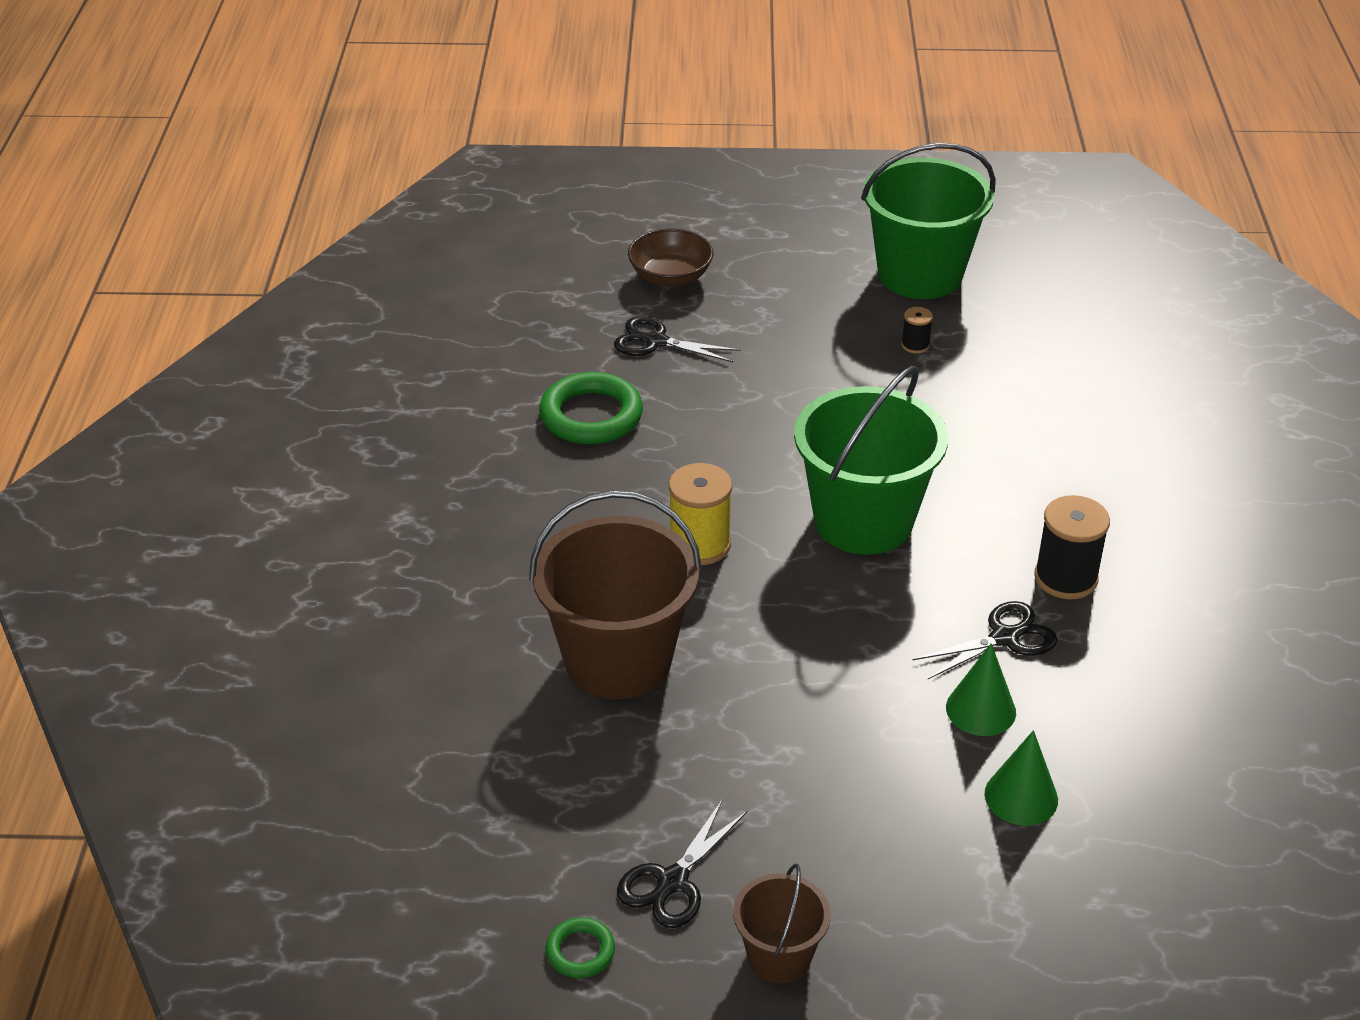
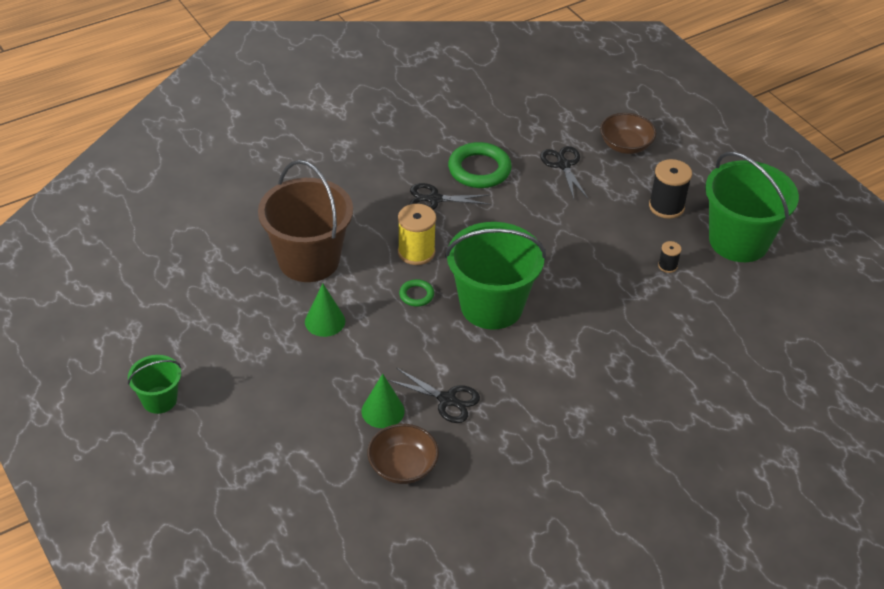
camera: 55 degrees right, 5 degrees up
green ring [546,917,615,978] -> green ring moved to [399,279,434,307]
black scissors [617,800,748,928] -> black scissors moved to [409,183,490,210]
brown bucket [733,864,831,983] -> green bucket [128,355,181,414]
green cone [985,730,1058,826] -> green cone moved to [305,284,345,337]
black spool [1034,495,1110,600] -> black spool moved to [649,159,692,219]
none -> brown bowl [367,424,439,484]

